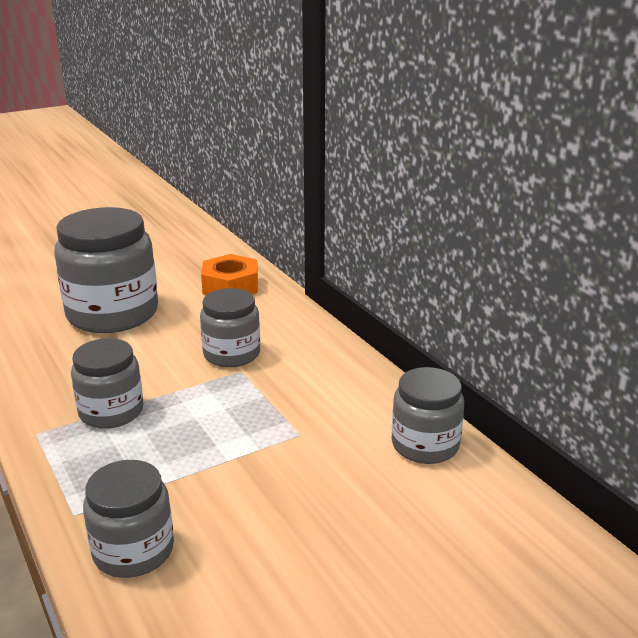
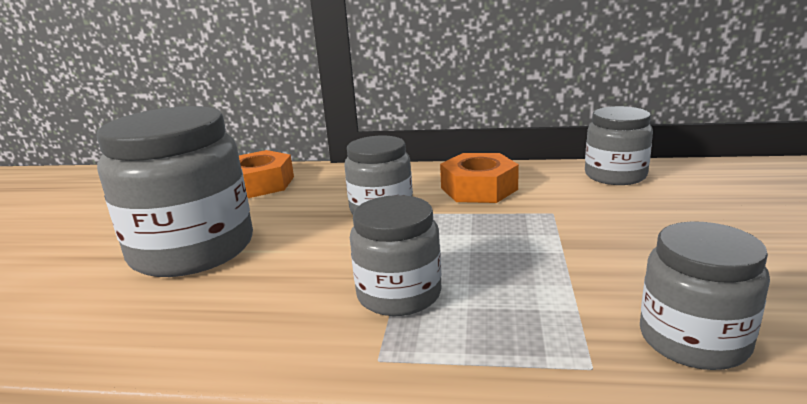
camera: 50 degrees left, 5 degrees down
none -> orange nut [440,153,519,203]

